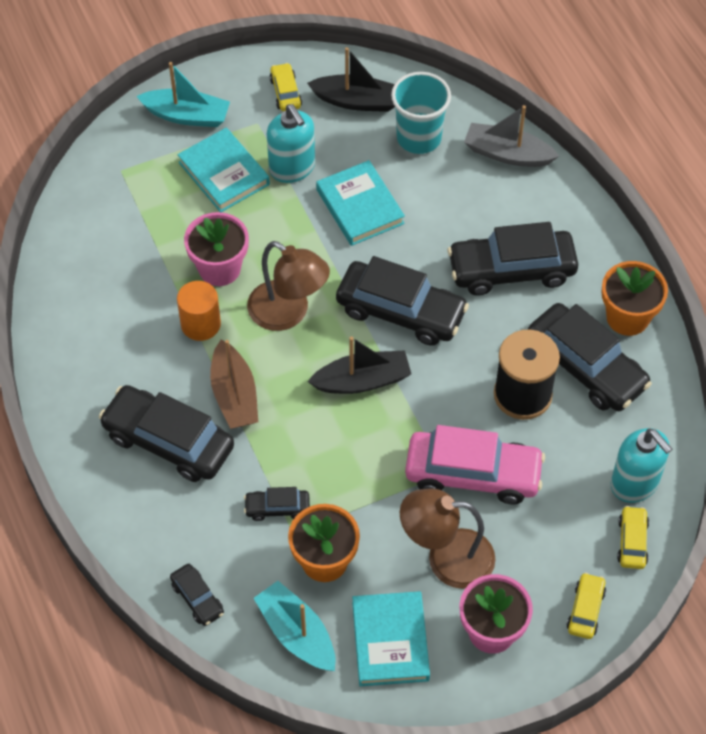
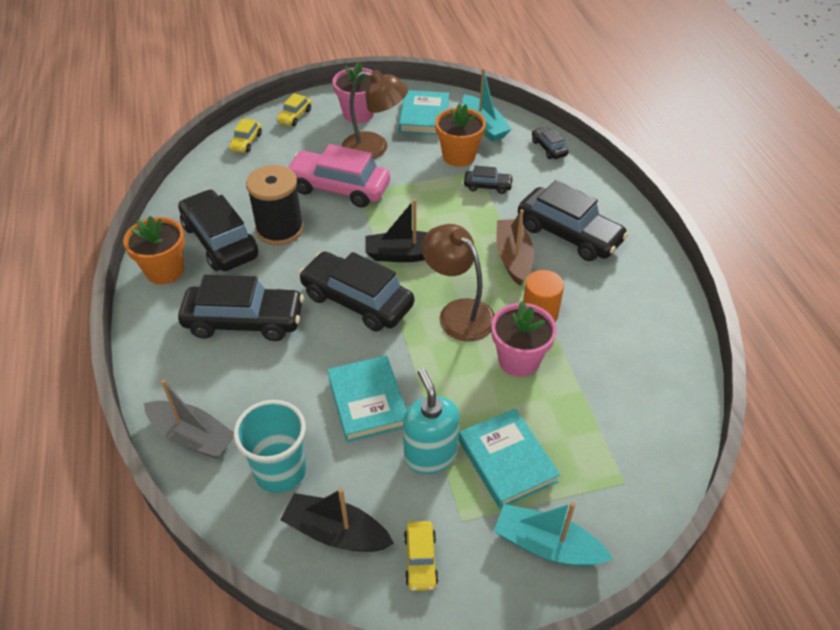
camera: 170 degrees left, 10 degrees down
turquoise soap dispenser [611,428,672,503] -> none

